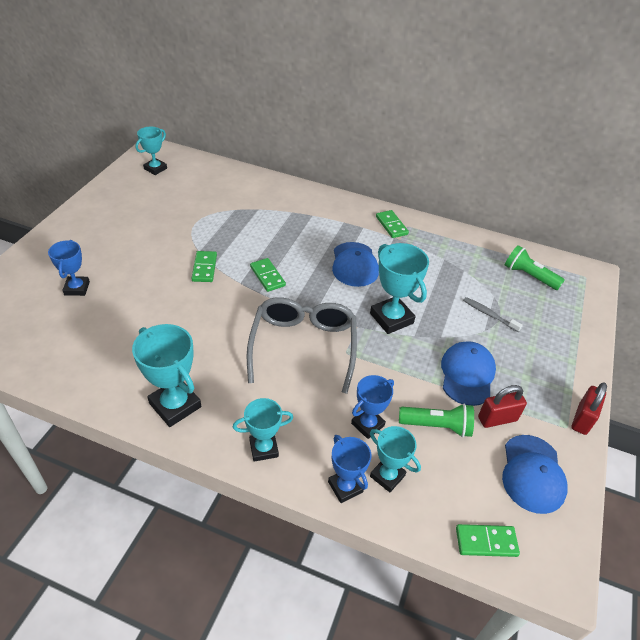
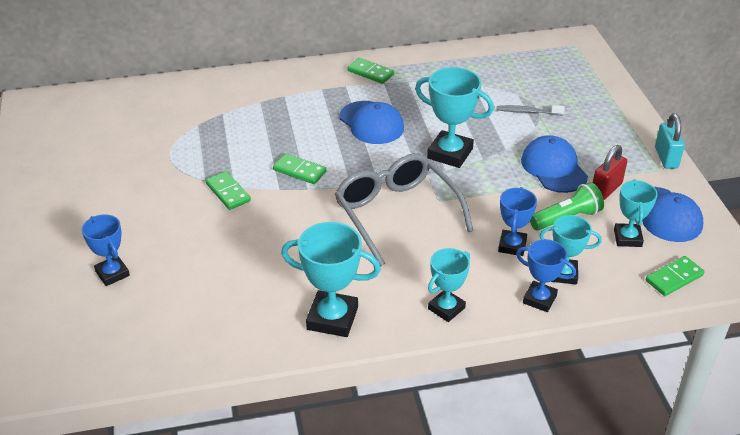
camera: 30 degrees left, 5 degrees down
turquoise trophy [136,126,167,175] -> turquoise trophy moved to [614,179,658,247]
green flashlight [505,245,565,290] -> none
red padlock [571,383,607,435] -> turquoise padlock [655,113,685,169]

